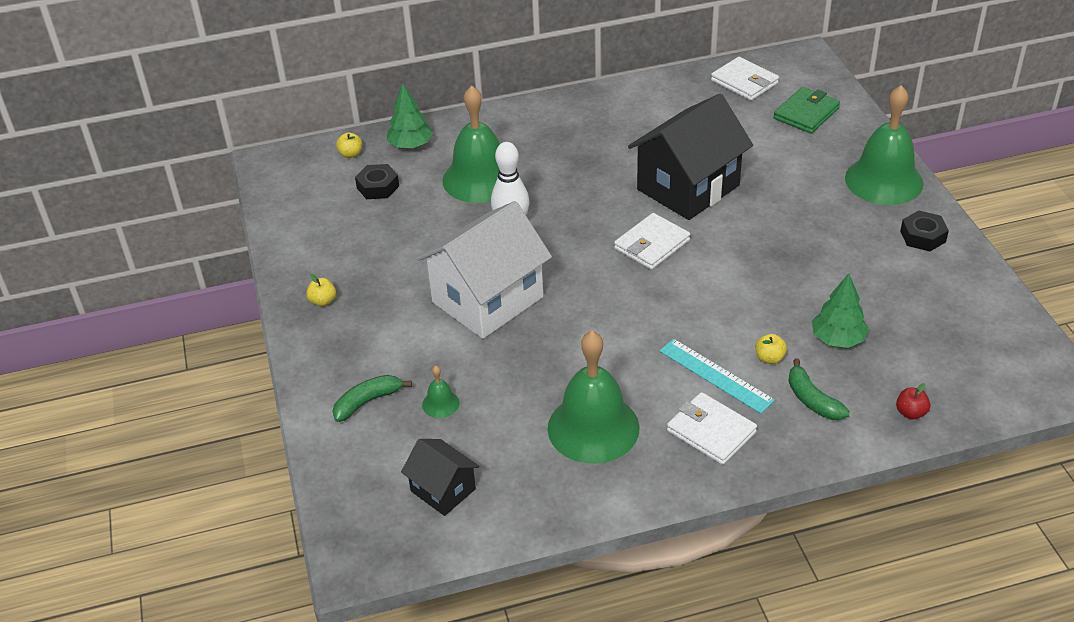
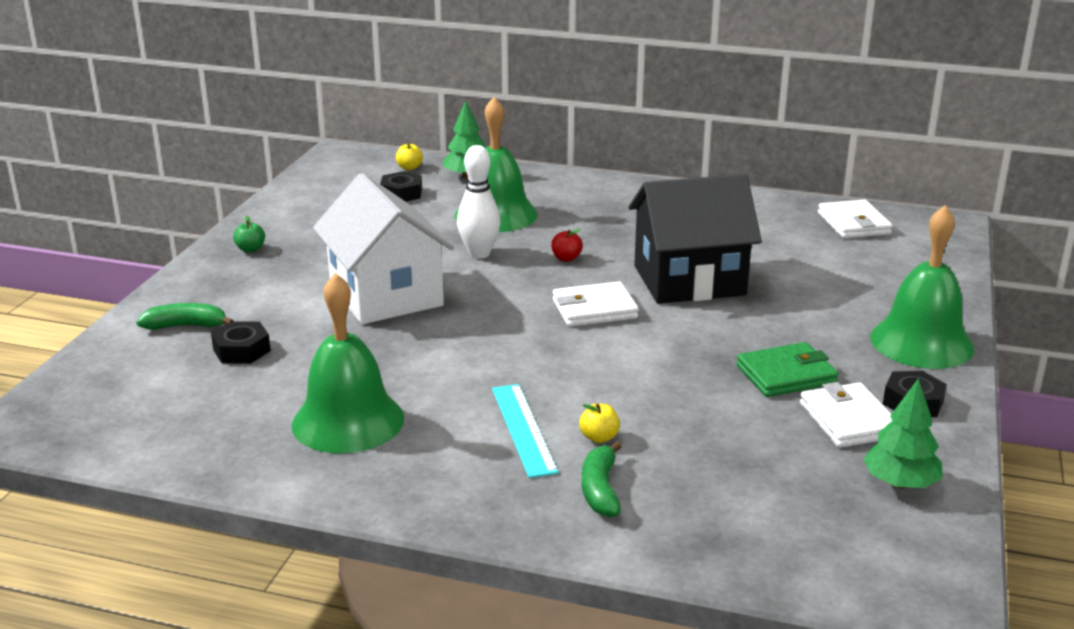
camera: 30 degrees right, 15 degrees down
yellow apple [306,274,336,306] -> green apple [233,216,265,253]
black house [401,439,479,516] -> none
white house [416,201,552,339] -> white house turned 75 degrees clockwise [313,173,454,324]
green bell [422,366,460,418] -> black nut [211,321,271,364]
white wallet [667,392,757,465] -> white wallet moved to [800,382,892,448]
green wallet [773,87,840,134] -> green wallet moved to [736,342,838,397]
green tree [812,274,869,348] -> green tree moved to [863,378,943,489]
red apple [896,383,930,419] -> red apple moved to [551,229,583,262]

